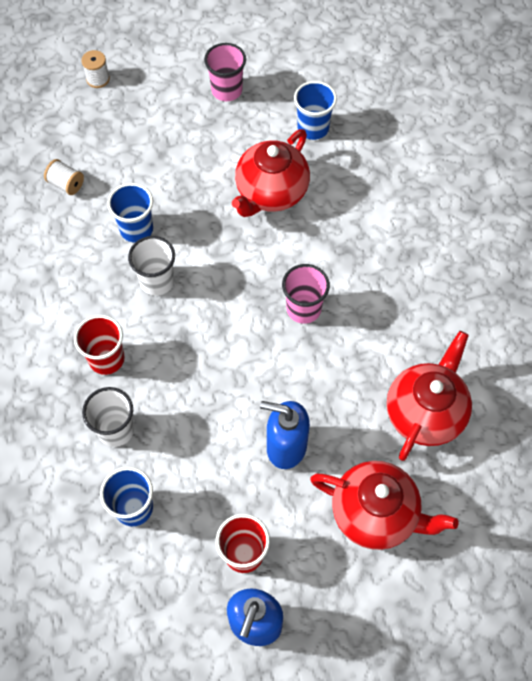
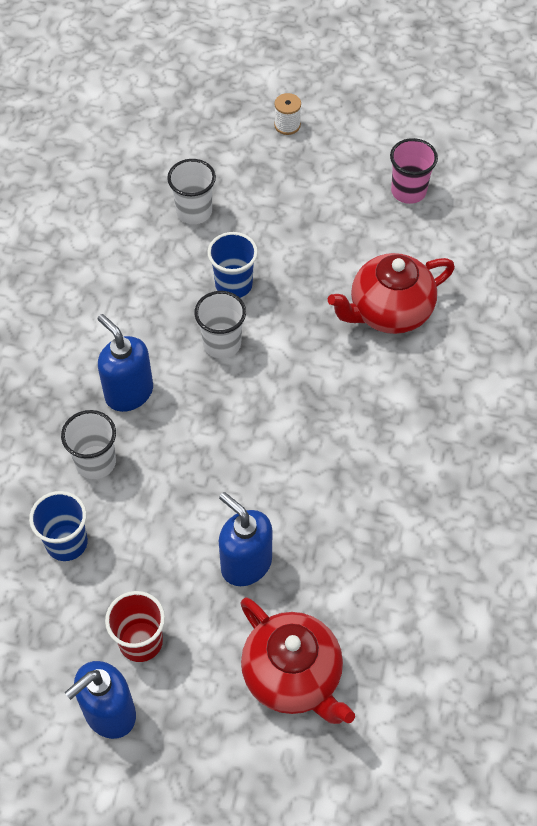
camera: 30 degrees right, 5 degrees down
white spool [44,159,84,195] -> white cup [167,159,216,224]
red cup [74,315,125,375] -> blue soap dispenser [97,314,153,412]
pink cup [282,264,330,324] -> none
blue cup [294,81,337,140] -> none
red teapot [387,331,472,461] -> none

